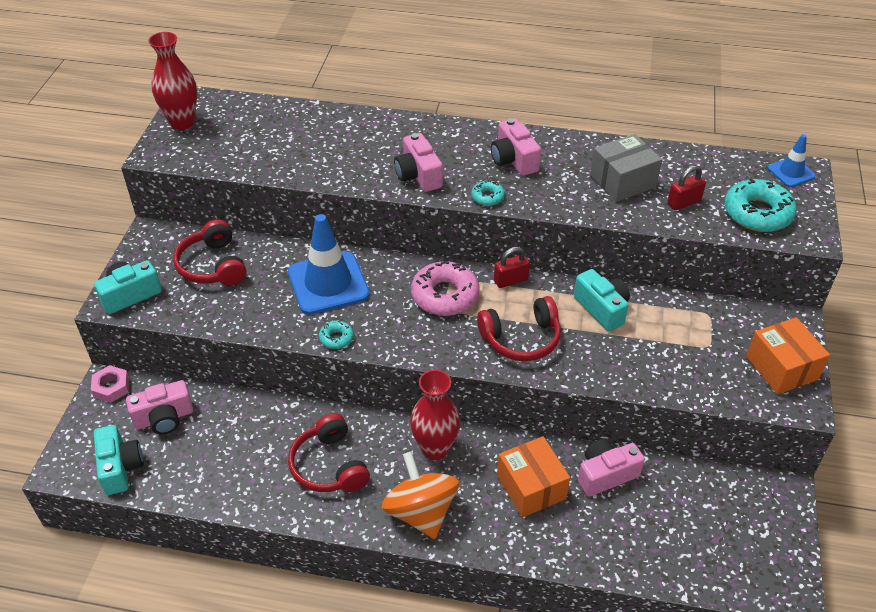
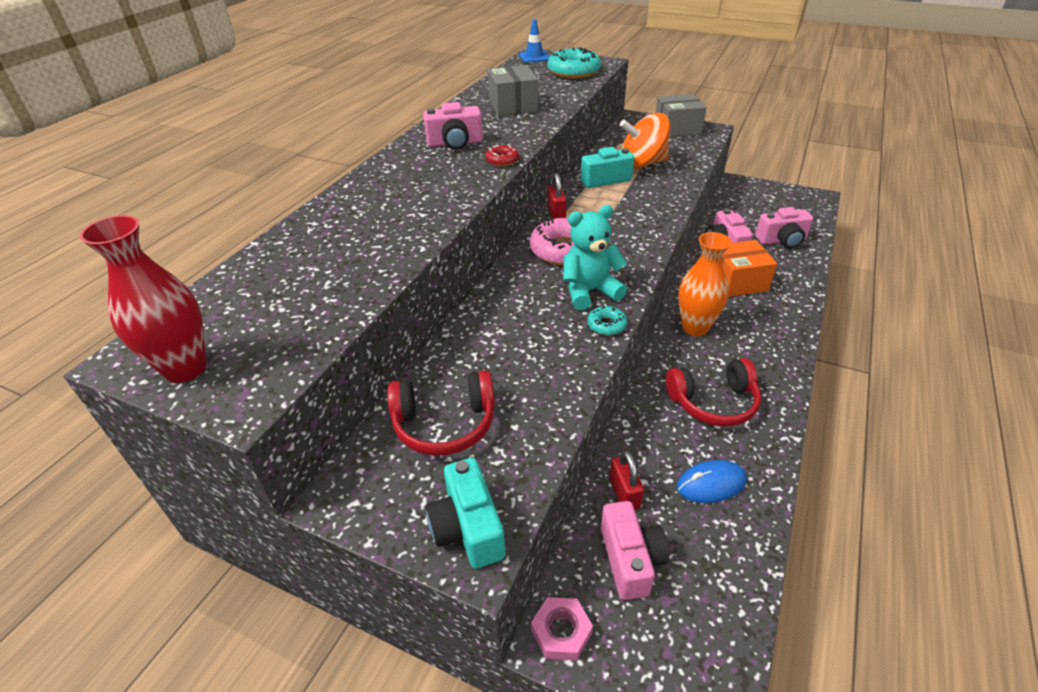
camera: 75 degrees left, 5 degrees down
turquoise camera [94,425,143,495] -> none
blue traffic cone [288,214,370,315] -> none
orange spinning top [382,452,459,539] -> orange spinning top moved to [620,113,670,169]
pink camera [394,133,443,192] -> pink camera moved to [755,207,813,249]
red vase [410,370,460,460] -> orange vase [678,232,732,336]
turquoise donut [471,180,505,206] -> red donut [485,145,519,166]
red headphones [477,296,561,361] -> none
red padlock [668,165,706,210] -> red padlock moved to [609,450,644,510]
orange box [746,317,830,394] -> grey box [655,94,707,137]
none -> turquoise teddy bear [563,205,627,310]
none -> blue mouse [677,460,747,503]

